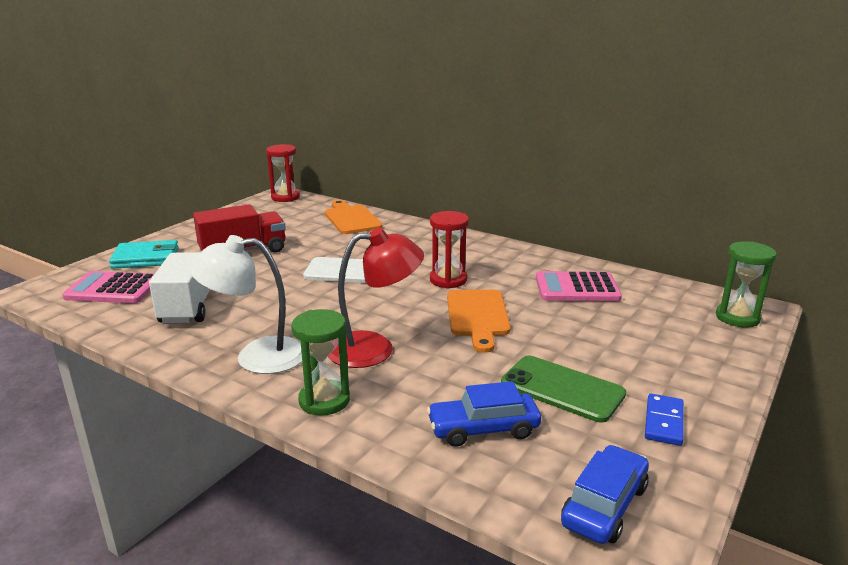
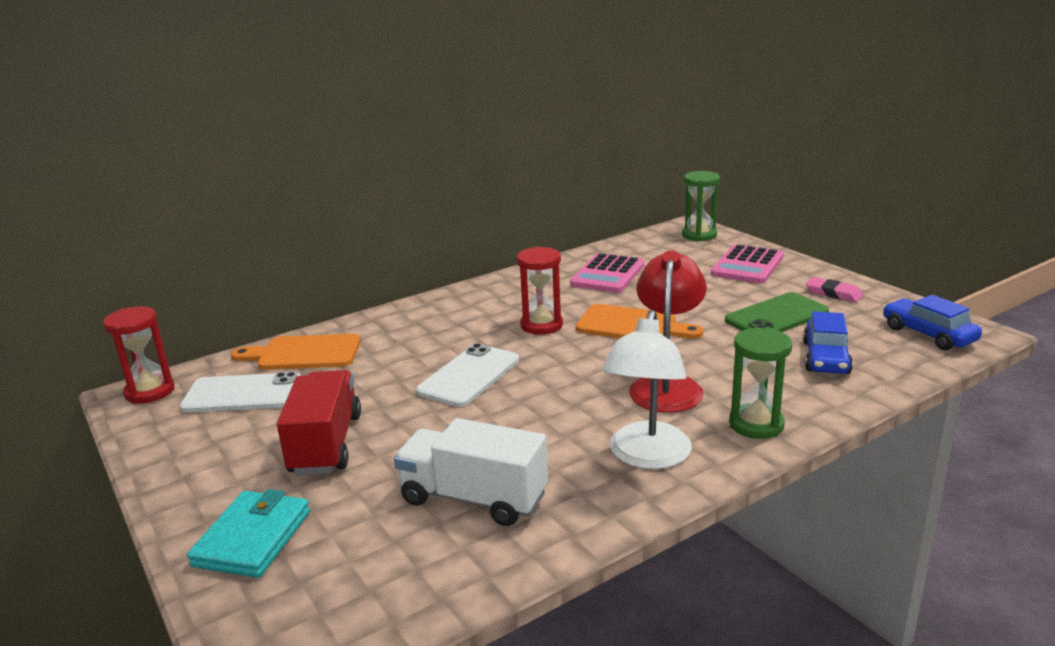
camera: 65 degrees left, 0 degrees up
pink calculator [62,271,154,303] -> pink calculator moved to [711,244,784,283]
blue domino [645,394,684,446] -> pink eraser [806,277,863,302]
none -> white phone [180,372,301,413]

